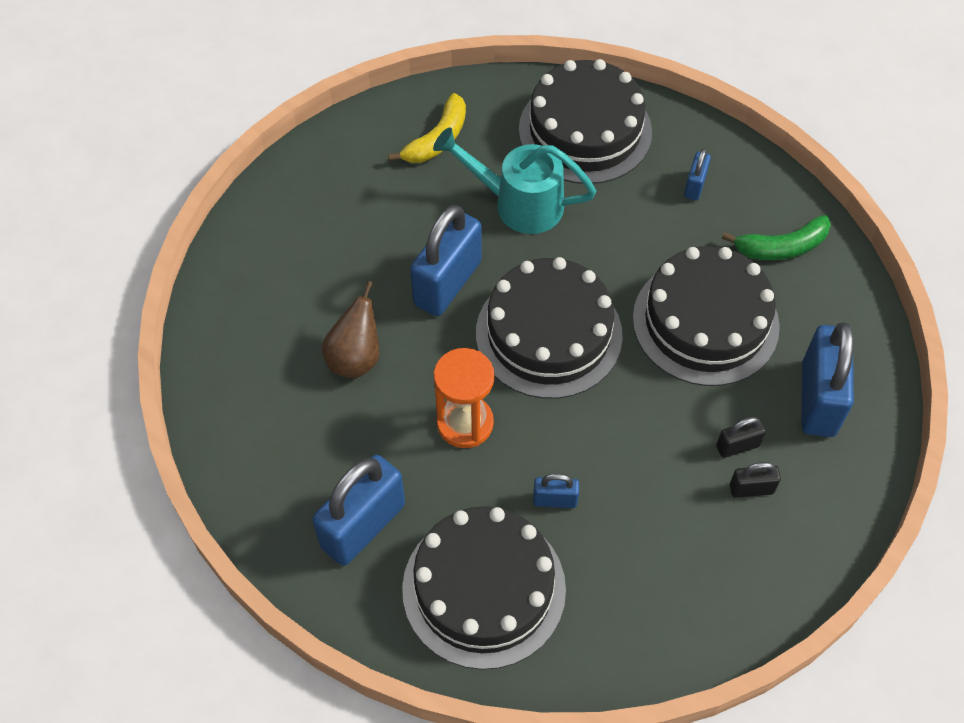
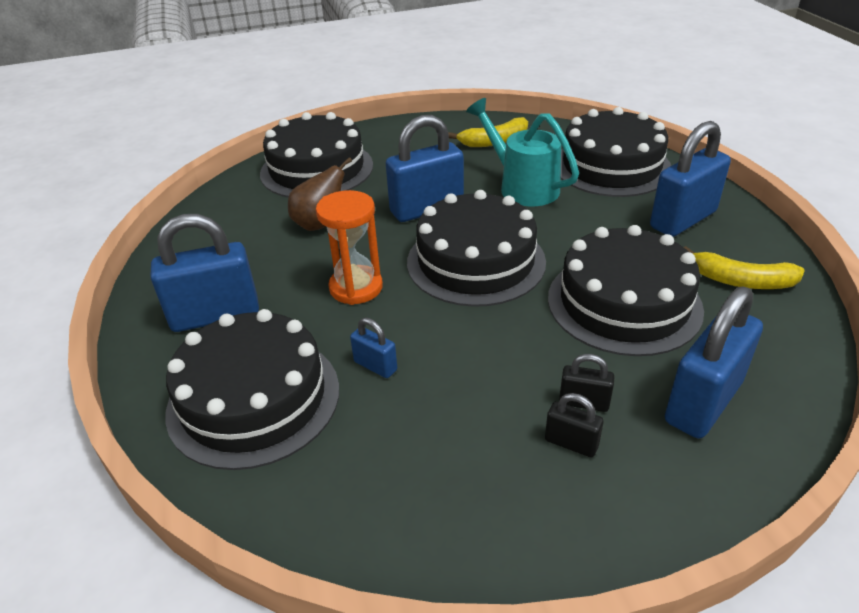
camera: 35 degrees right, 20 degrees down
blue padlock [684,148,711,201] -> blue padlock [650,121,731,237], size x2.10
green banana [722,215,831,260] -> yellow banana [684,246,805,289]
none -> black cake [260,112,373,198]

